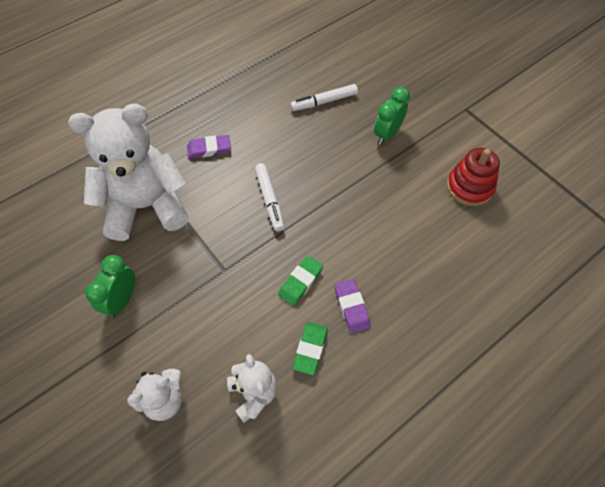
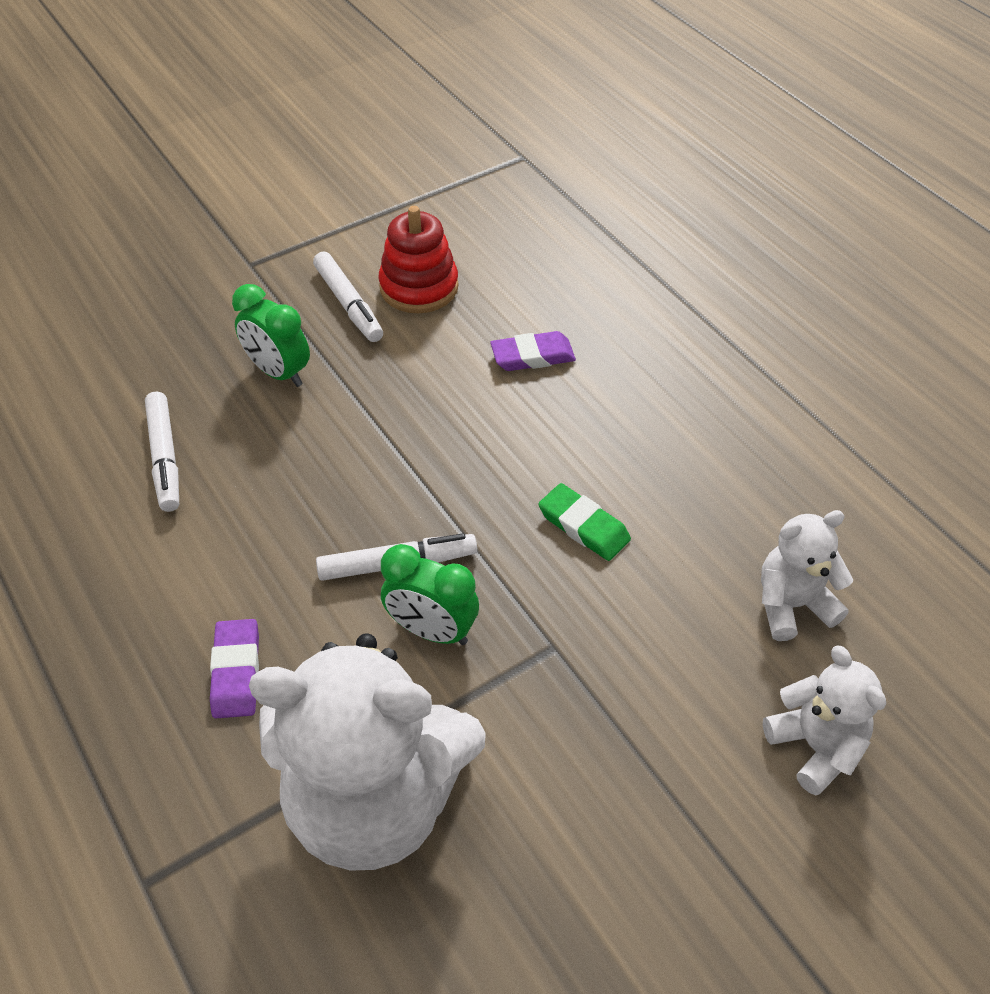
camera: 85 degrees left, 10 degrees down
white teddy bear [68,104,188,241] -> white teddy bear turned 75 degrees counterclockwise [249,633,486,871]
green clock [85,255,135,318] -> green clock moved to [381,544,479,645]
green eraser [293,322,328,375] -> none
purple eraser [335,279,371,333] -> purple eraser moved to [490,331,576,371]
none -> white marker [313,252,383,342]

